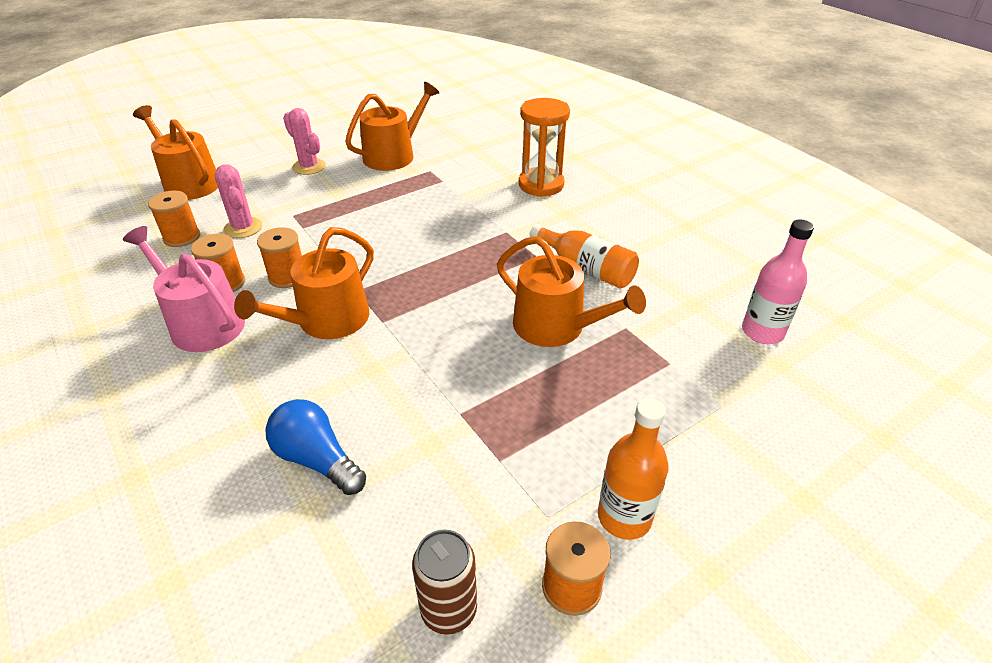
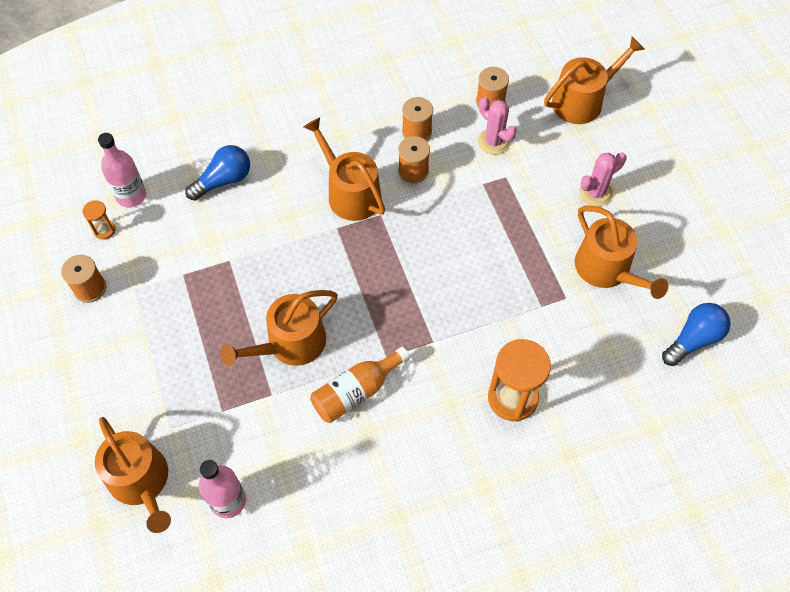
camera: 105 degrees right, 20 degrees up
pink watering can [123,226,245,352] -> none
pink cactus [215,164,262,238] -> pink cactus turned 60 degrees clockwise [478,97,517,155]
brown can [412,529,477,635] -> orange hourglass [83,200,116,240]
orange bottle [598,398,669,540] -> none
none -> orange watering can [95,417,171,533]
none -> pink bottle [98,133,146,207]
none -> blue light bulb [662,303,731,366]

